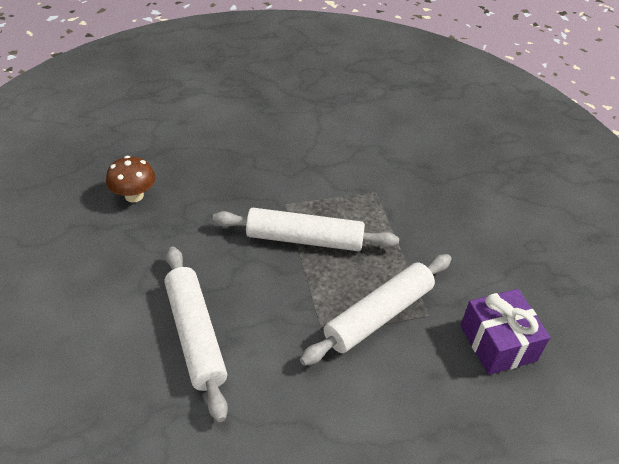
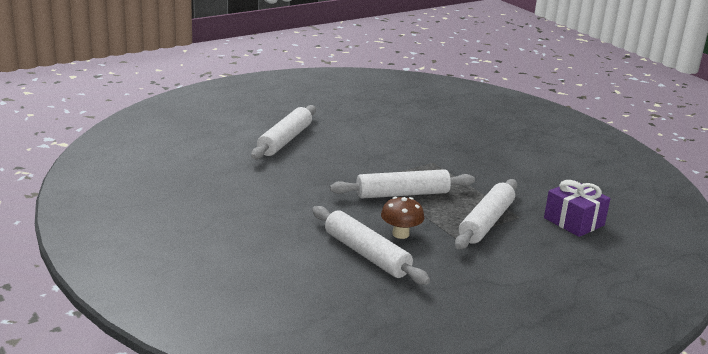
camera: 20 degrees left, 20 degrees down
brown mushroom [106,156,156,203] -> brown mushroom moved to [381,197,424,239]
none -> white rolling pin [251,105,316,159]

